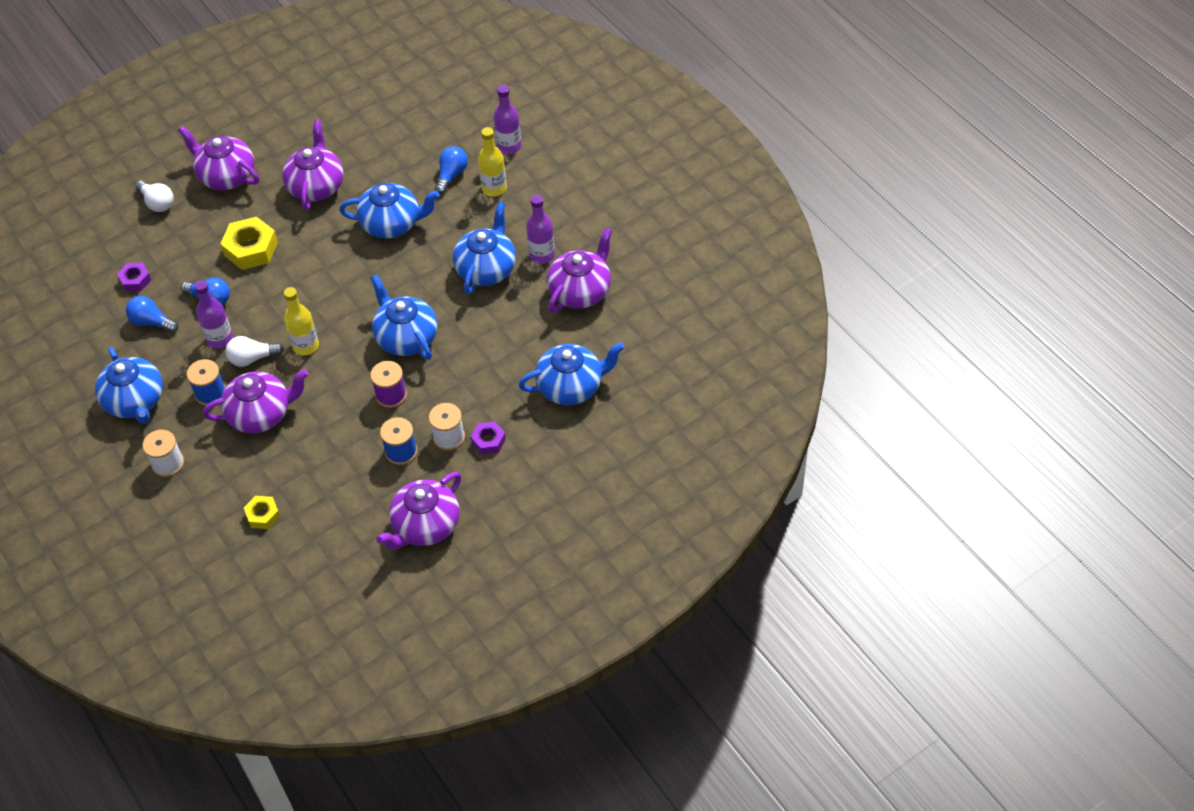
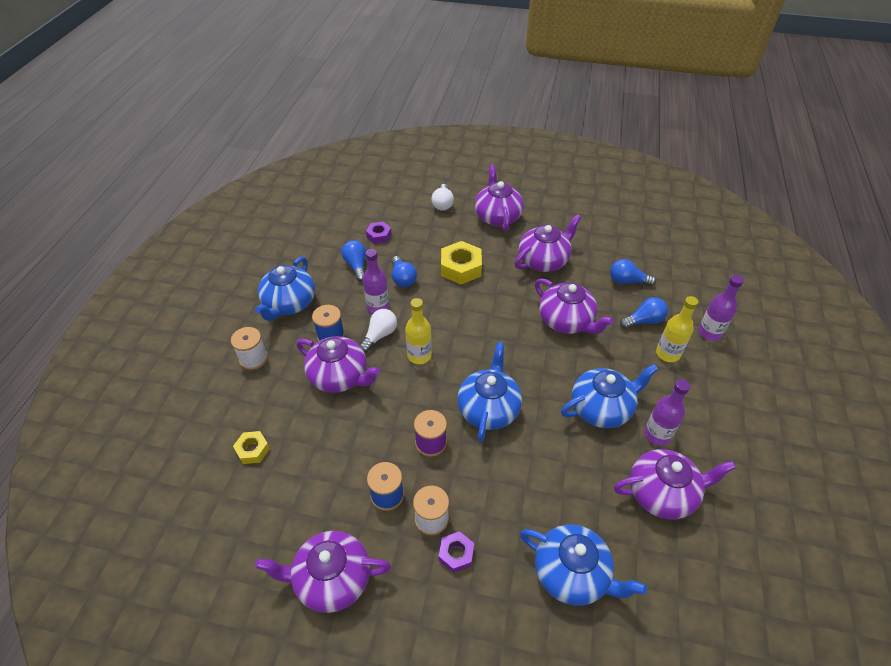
camera: 45 degrees right, 5 degrees down
white light bulb [226,336,284,367] -> white light bulb turned 90 degrees clockwise [359,309,397,352]
blue teapot [339,183,440,239] -> purple teapot [535,278,614,334]
none -> blue light bulb [610,259,656,286]

